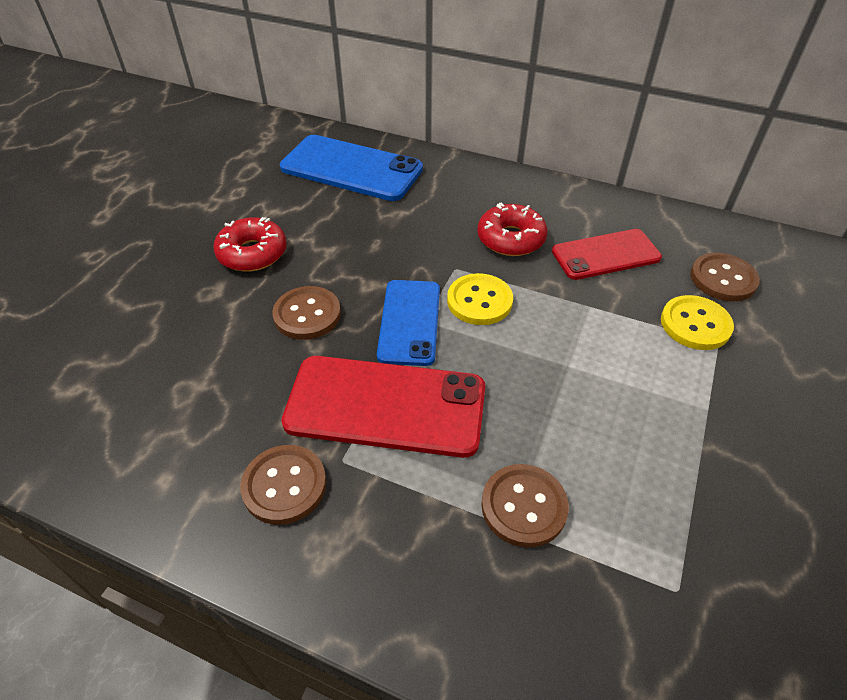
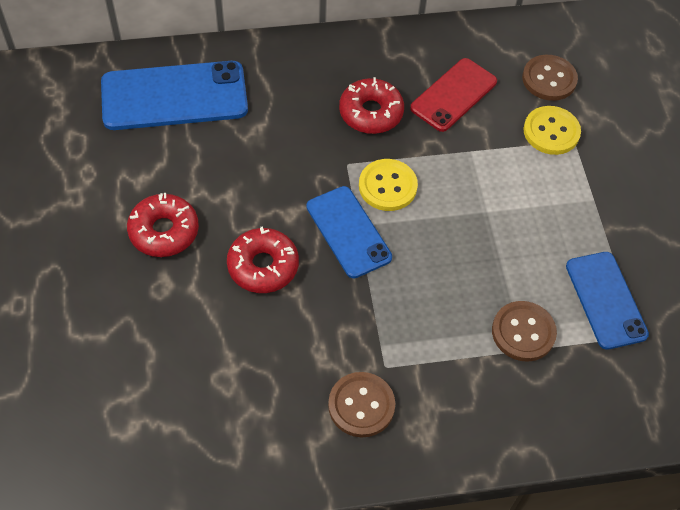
camera: 35 degrees left, 10 degrees up
brown button [272,286,341,340] -> red donut [227,226,299,293]
red phone [281,356,485,458] -> none
none -> blue phone [566,252,649,350]

